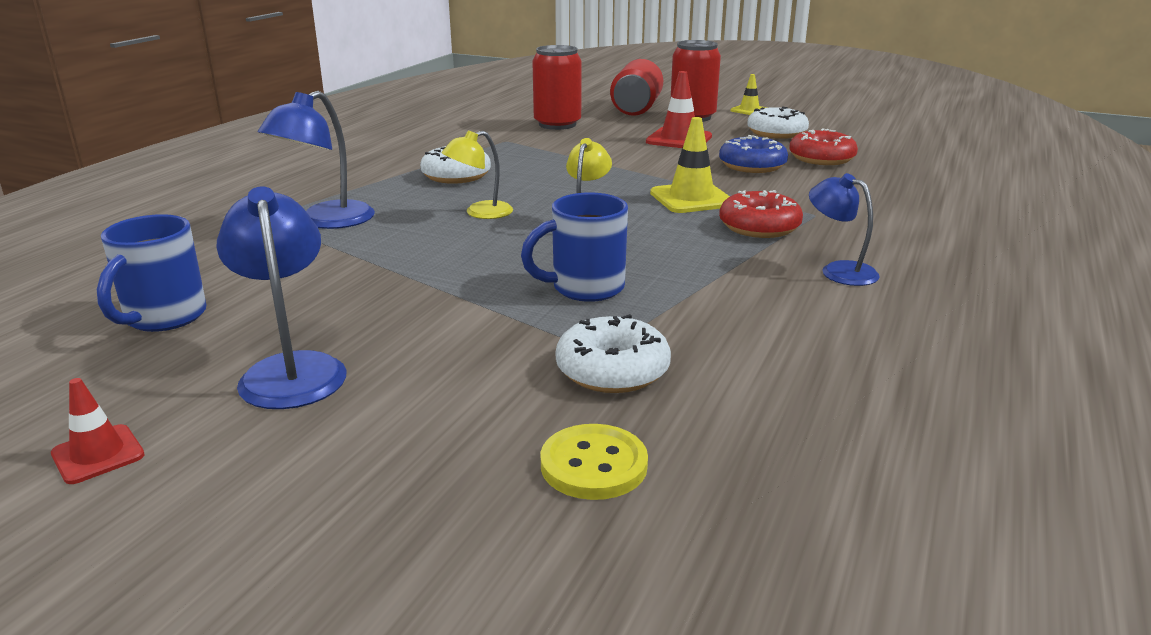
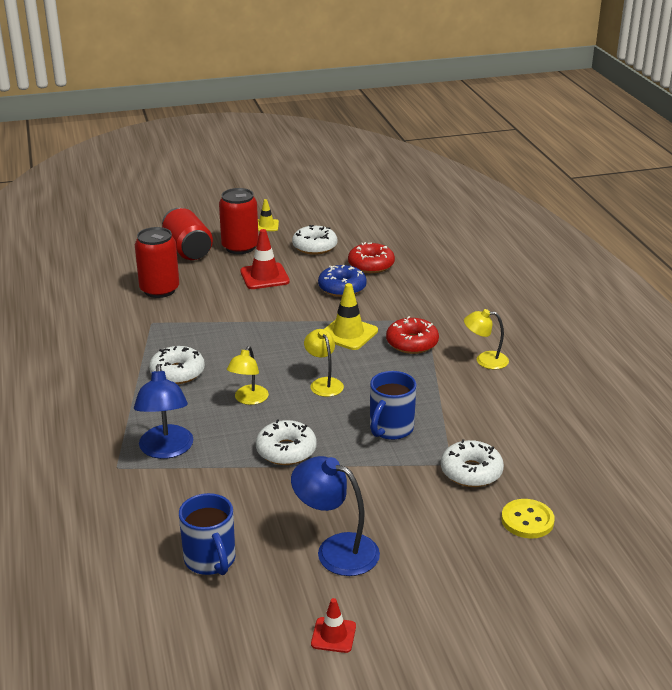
camera: 40 degrees left, 5 degrees up
blue lamp [809,173,880,286] -> yellow lamp [464,309,509,369]
none -> white donut [256,420,316,465]

